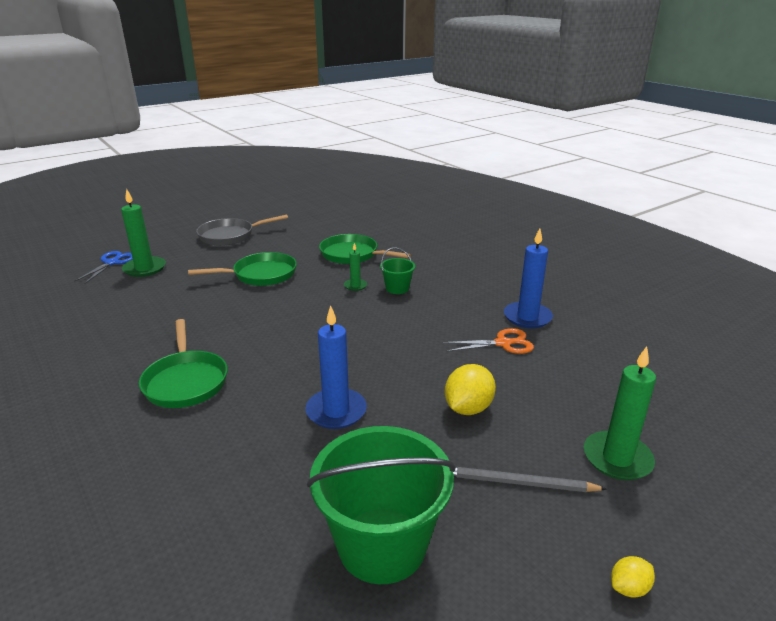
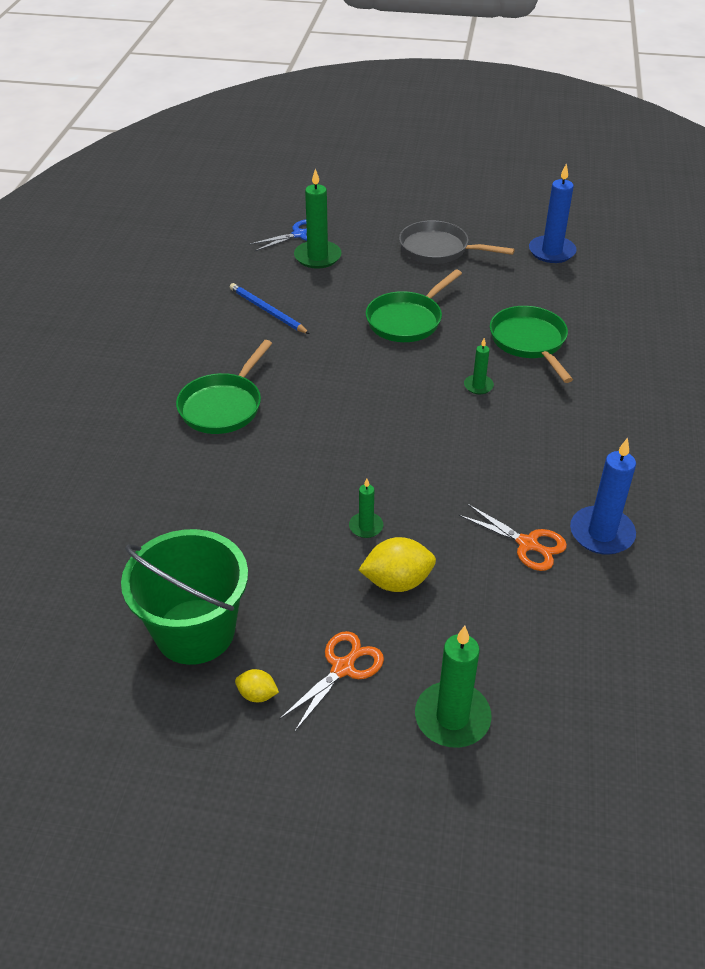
camera: 45 degrees right, 15 degrees up
green pan [188,252,297,286] -> green pan turned 105 degrees clockwise [366,269,462,342]
blue candle [305,305,367,429] -> blue candle moved to [529,163,577,263]
green bucket [380,247,415,294] -> none
grey pencil [453,467,606,492] -> orange scissors [279,631,384,731]
yellow lemon [611,556,655,598] -> yellow lemon moved to [235,669,279,702]
none -> blue pencil [230,283,310,334]
none -> green candle [349,479,383,538]

